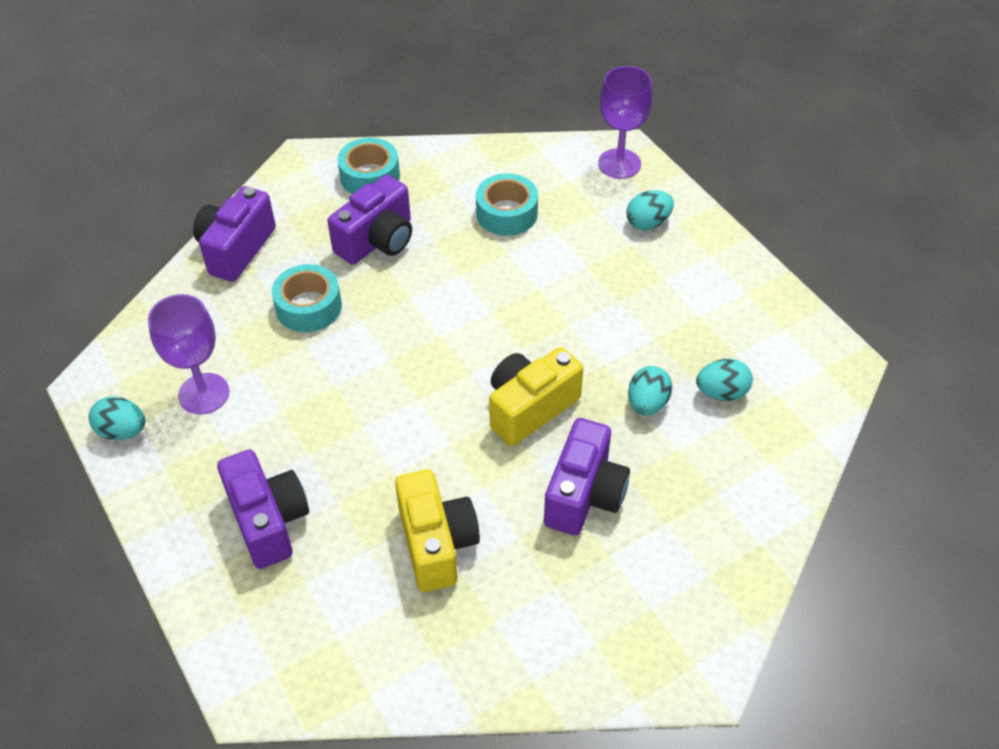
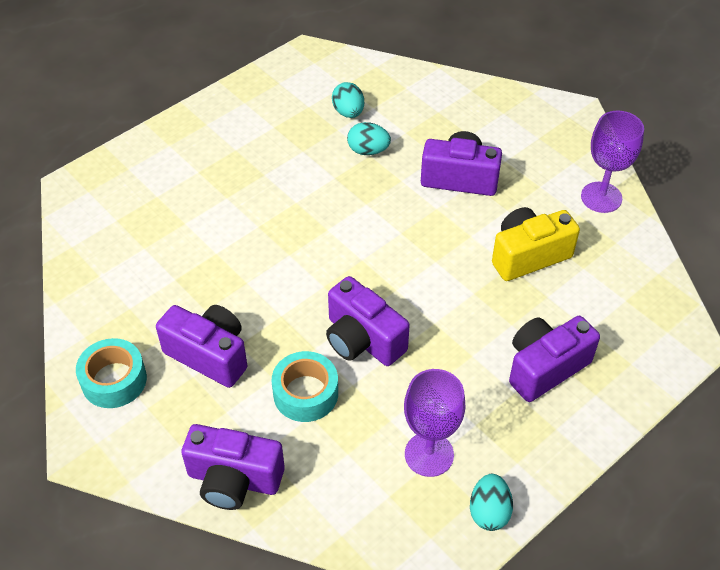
camera: 100 degrees left, 0 degrees up
turquoise tape [476,173,538,236] -> none
yellow camera [489,347,583,446] -> none
purple goblet [598,66,653,179] -> purple goblet moved to [581,111,644,213]
turquoise egg [626,190,674,230] -> none
none -> purple camera [326,276,410,366]

